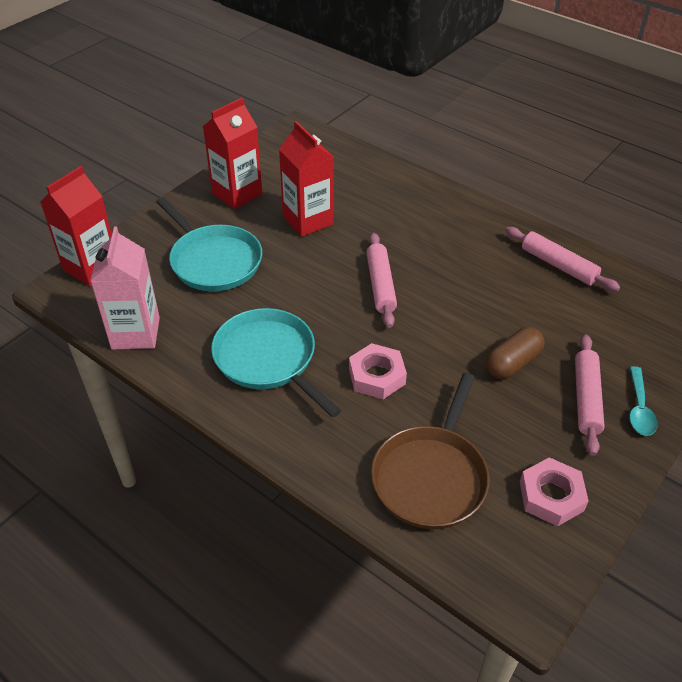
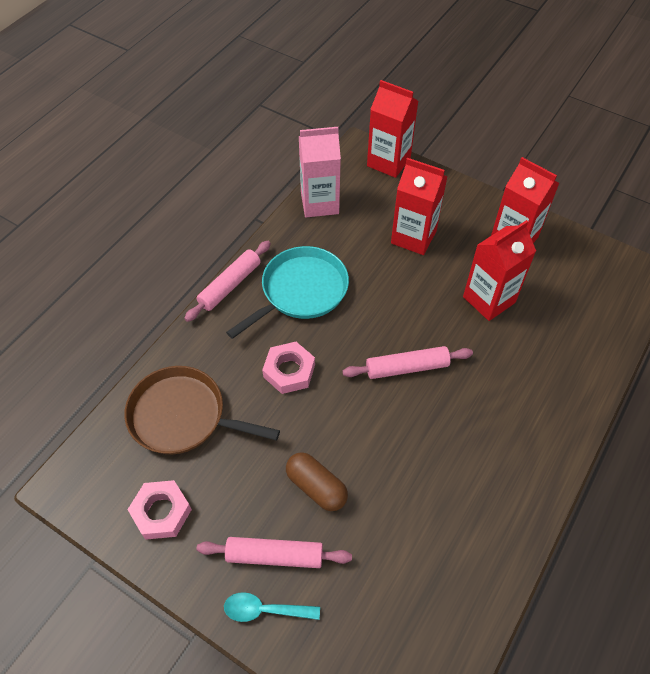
camera: 85 degrees right, 10 degrees up
turquoise pan [156,197,262,292] -> red carton [391,158,448,255]
pink rolling pin [506,227,620,291] -> pink rolling pin moved to [184,241,271,322]

